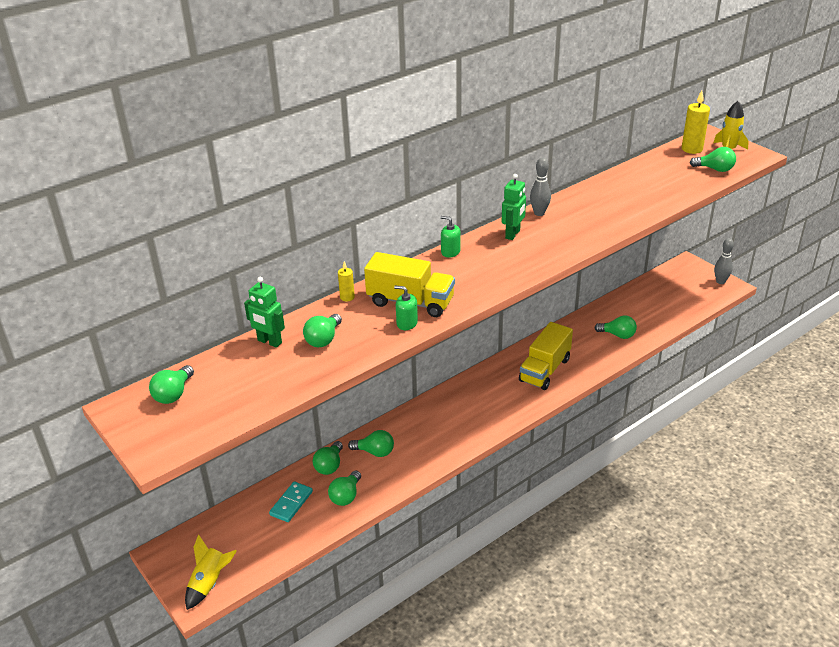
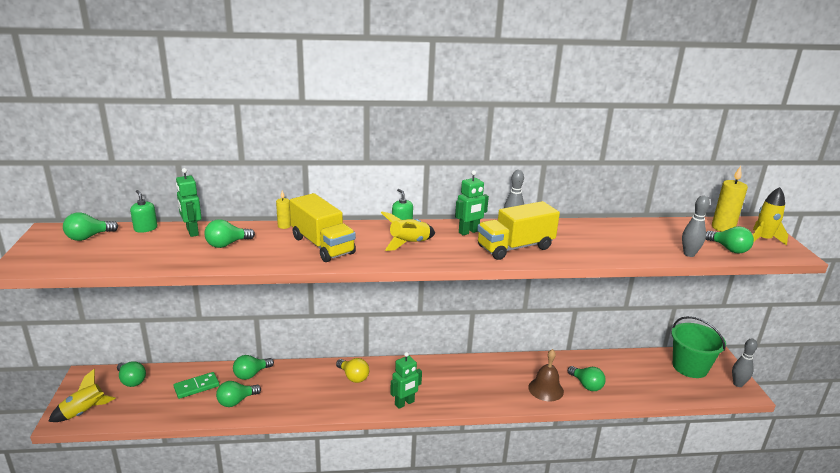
camera: 30 degrees right, 10 degrees down
turquoise domino [269,481,313,522] -> green domino [173,372,219,399]
green light bulb [348,430,394,457] -> green light bulb moved to [117,361,146,387]
green soap dispenser [394,286,418,330] -> green soap dispenser moved to [130,190,158,233]
yellow truck [519,322,573,390] -> yellow truck moved to [477,201,560,260]
none -> yellow light bulb [336,358,369,383]
none -> yellow rocket [381,212,435,251]
none -> green robot [390,352,422,409]
none -> brown bell [528,349,564,401]
none -> green bucket [671,316,726,378]
none -> grey bowling pin [682,195,710,257]

